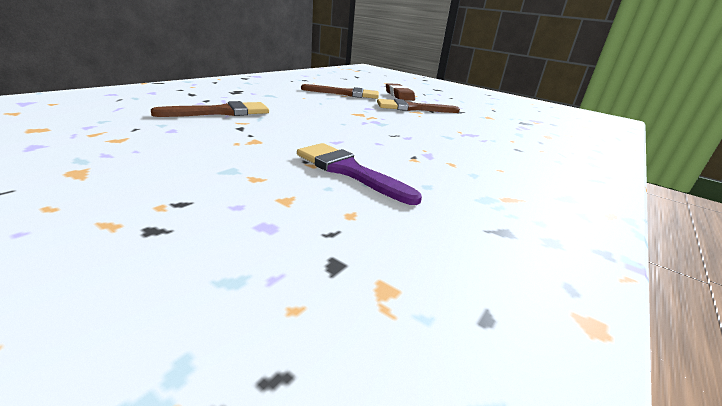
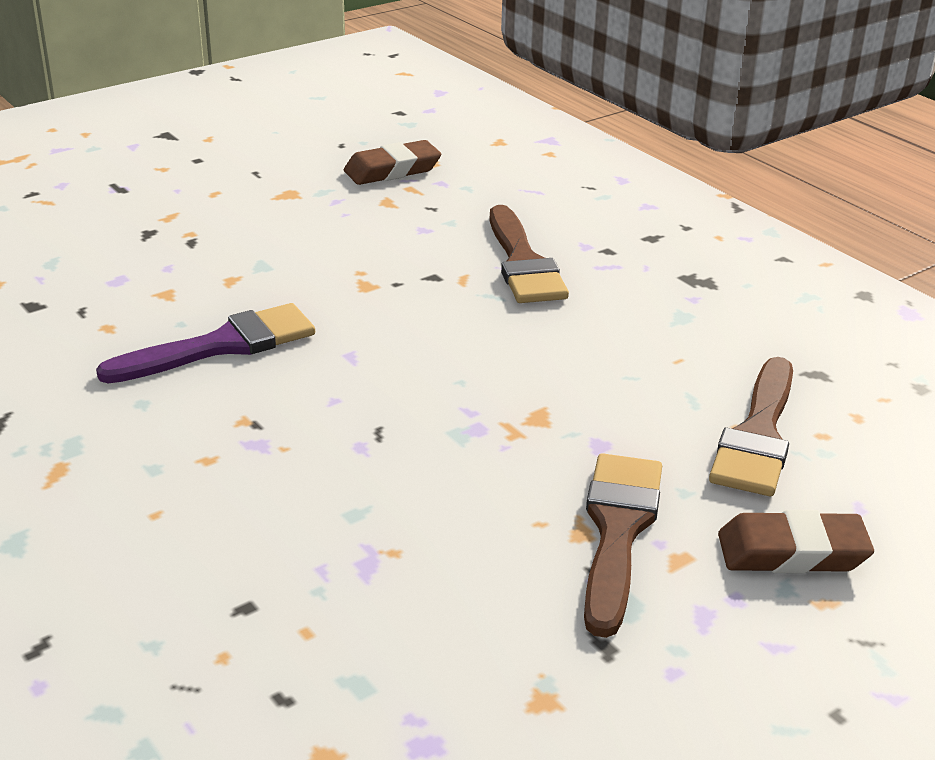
camera: 110 degrees right, 5 degrees up
none -> brown eraser [344,140,441,185]

